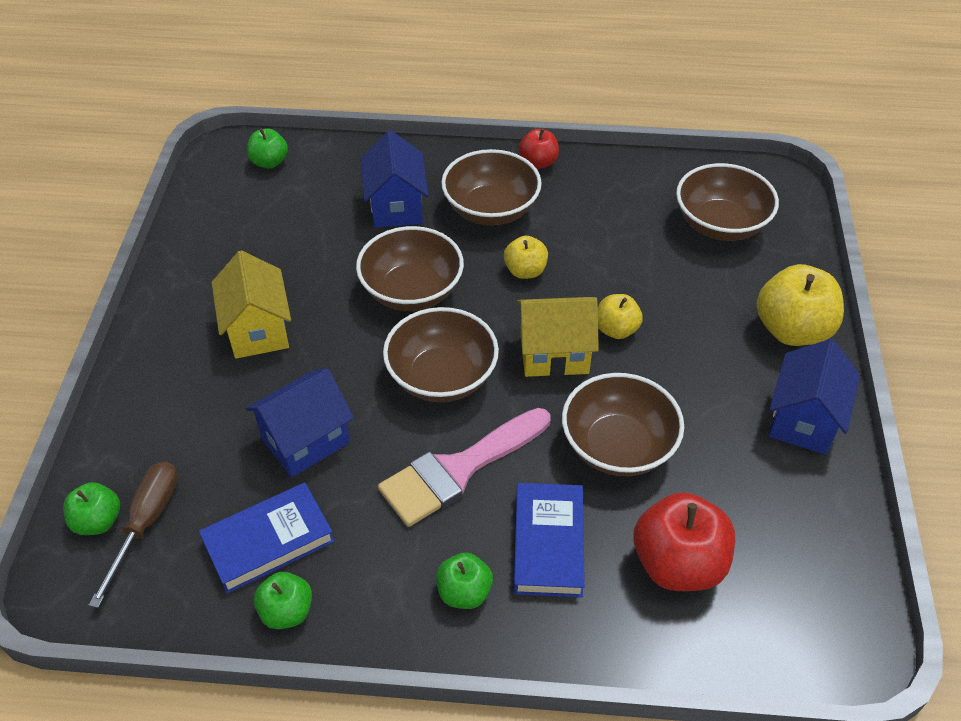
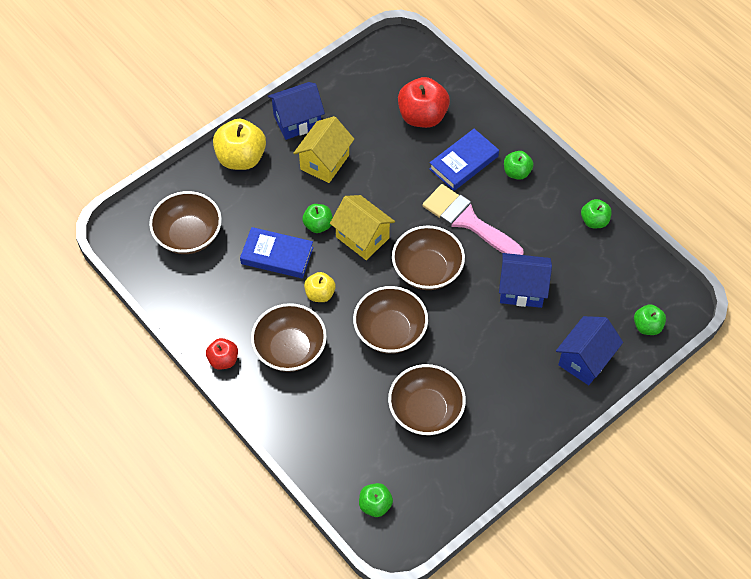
camera: 135 degrees left, 10 degrees up
brown screwdriver [89,461,178,608] -> none
blue book [199,482,334,594] -> blue book moved to [240,227,314,278]
yellow house [212,250,291,359] -> yellow house moved to [293,116,354,183]
blue house [361,130,429,228] -> blue house moved to [556,316,623,385]
pink brush [378,408,551,527] -> pink brush turned 150 degrees counterclockwise [423,184,523,255]
brown bowl [562,373,684,476] -> brown bowl moved to [388,364,466,435]
yellow apple [598,294,643,339] -> green apple [302,204,333,233]

